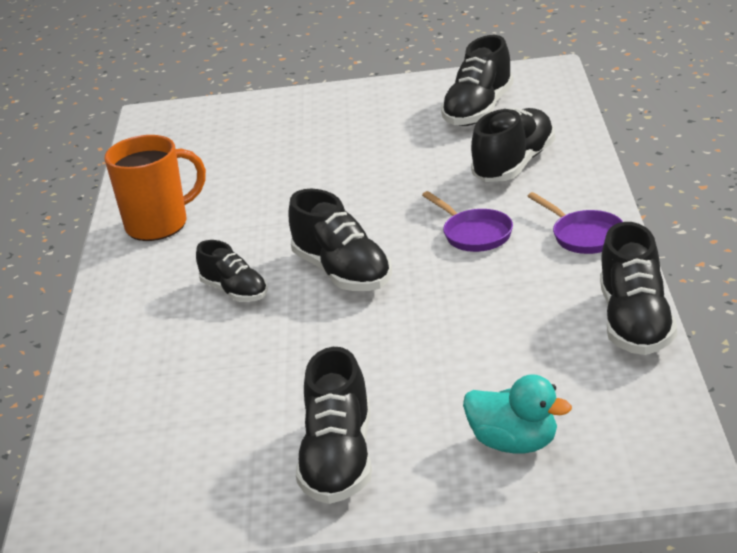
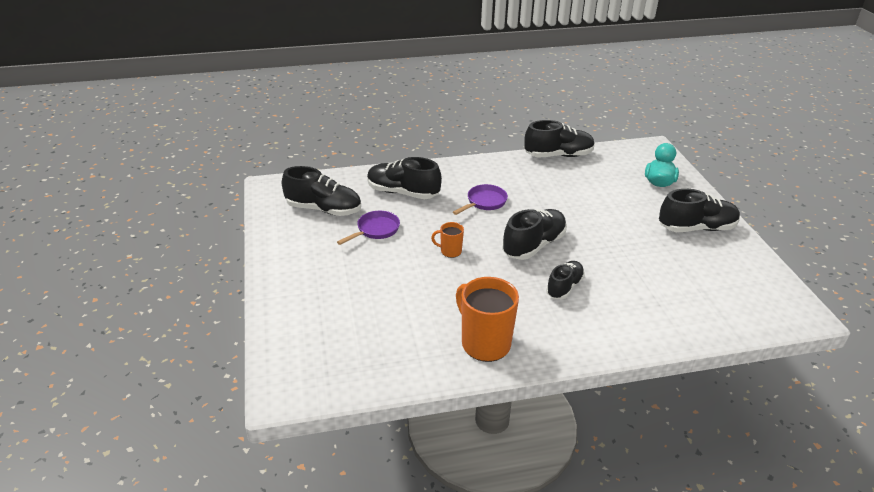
camera: 105 degrees left, 5 degrees up
purple pan [527,192,623,254] -> purple pan moved to [337,211,400,245]
none -> orange mug [431,222,464,258]

